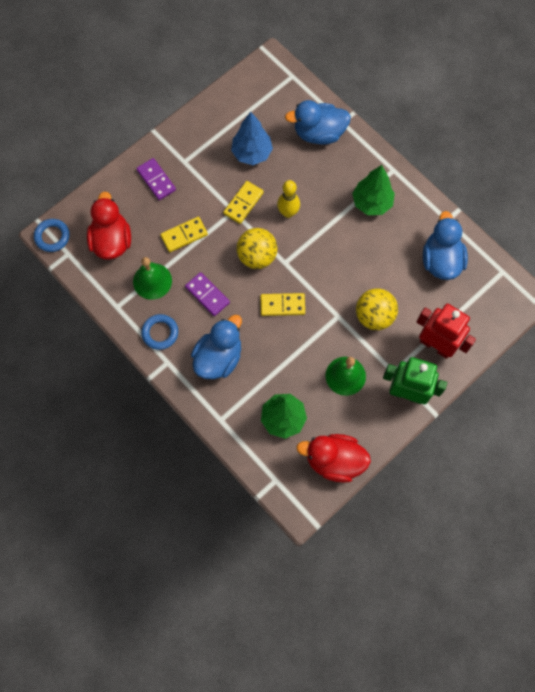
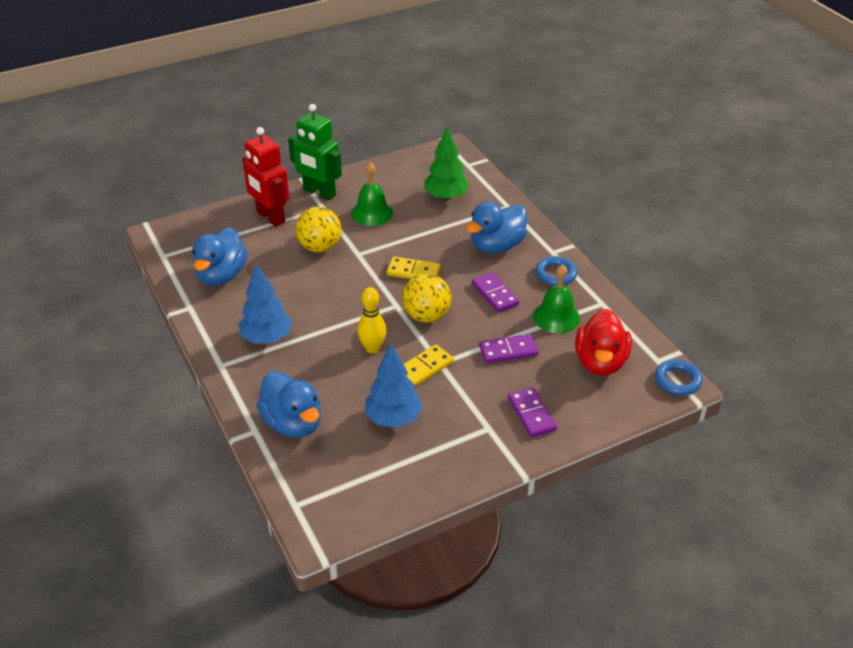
camera: 165 degrees left, 30 degrees down
yellow domino [160,217,208,252] -> purple domino [479,334,538,363]
blue duck [285,100,351,145] -> blue duck turned 45 degrees clockwise [256,371,321,438]
red duck [296,434,371,483] -> none
green tree [352,165,395,215] -> blue tree [238,264,292,344]

